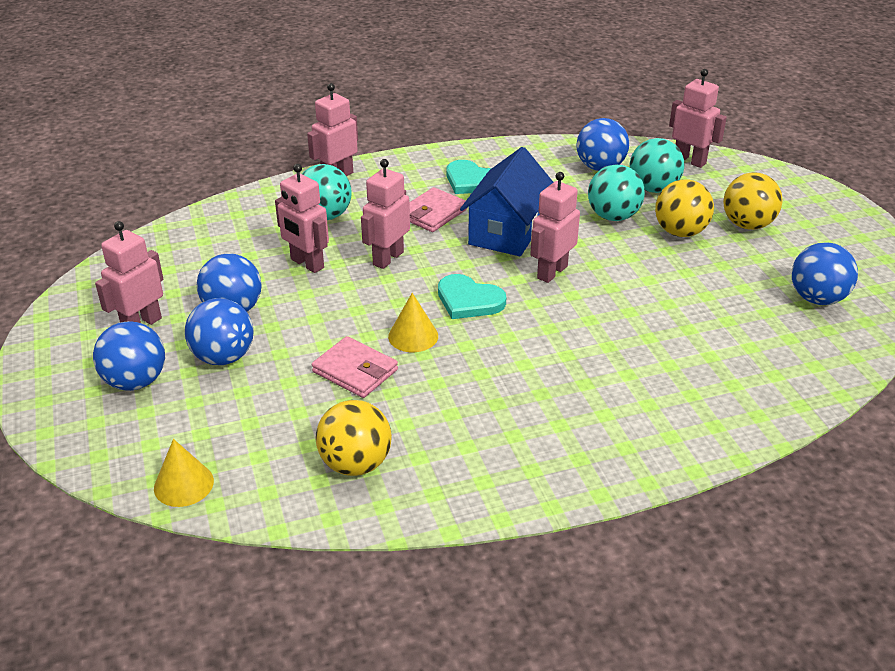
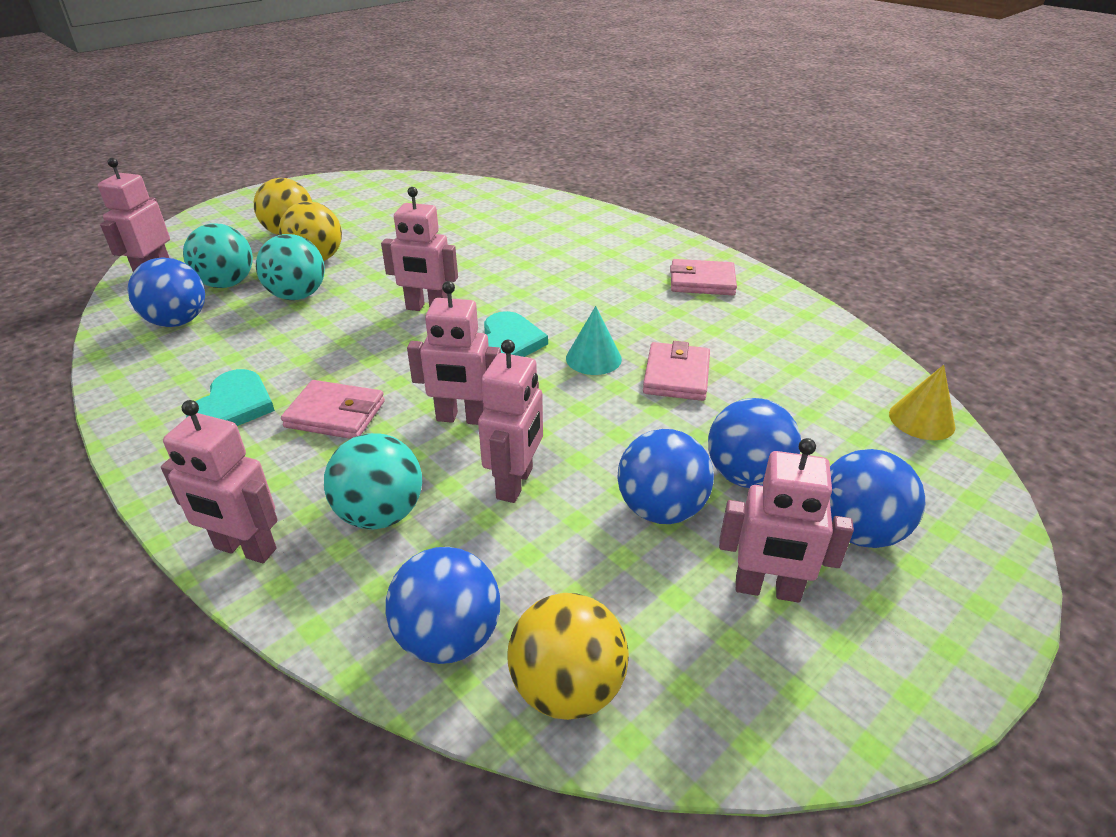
camera: 115 degrees left, 0 degrees up
yellow ball [315,400,392,476] -> yellow ball moved to [507,593,629,720]
yellow cone [388,293,438,352] -> turquoise cone [566,306,622,375]
blue house [460,147,554,256] -> none
blue ball [792,242,858,305] -> blue ball moved to [386,547,500,664]
none -> pink wallet [670,259,737,295]

